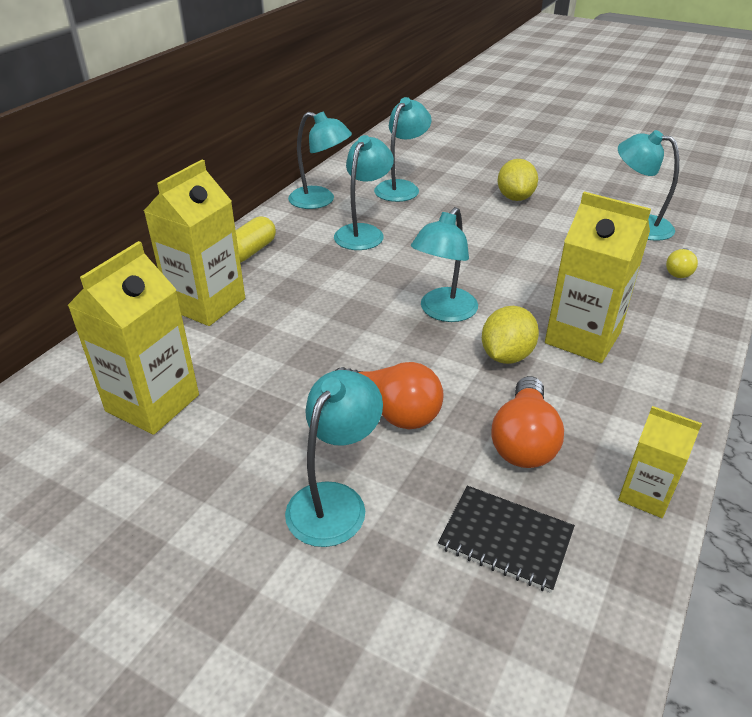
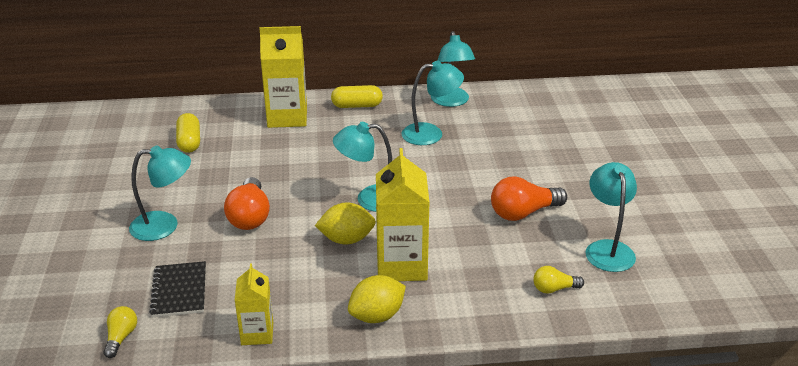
camera: 55 degrees right, 5 degrees down
yellow carton [67,241,199,435] -> yellow capsule [176,113,200,153]
turquoise lamp [374,97,432,202] -> none
orange light bulb [491,376,564,468] -> orange light bulb moved to [491,177,567,221]
yellow lemon [498,159,538,201] -> yellow lemon moved to [348,275,406,323]
none -> yellow light bulb [103,306,137,358]

